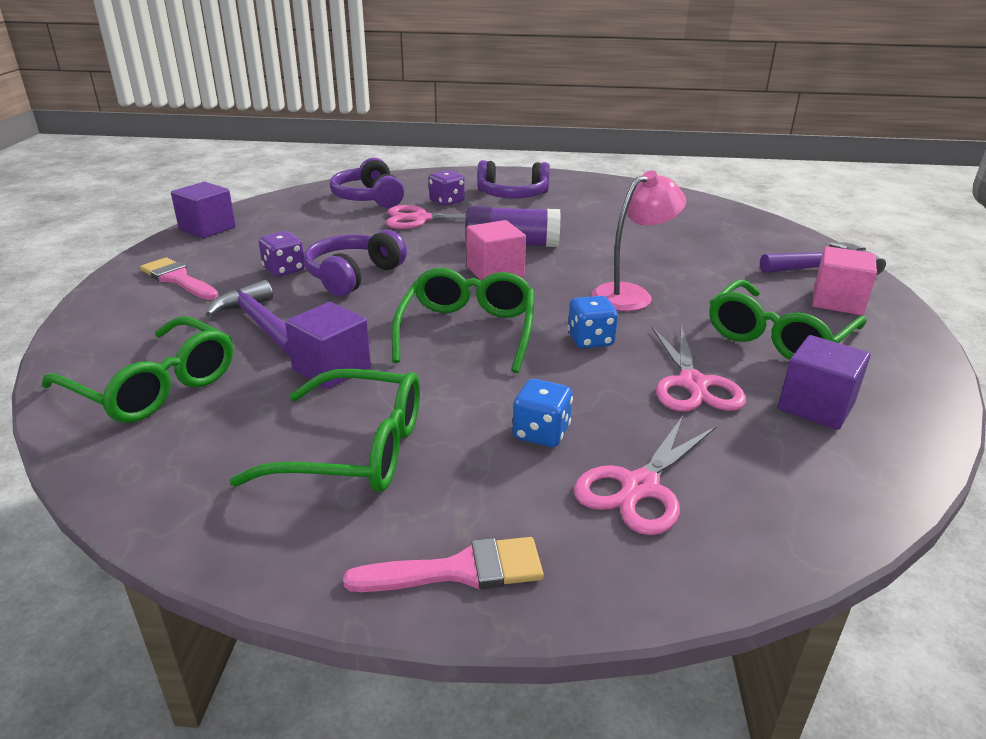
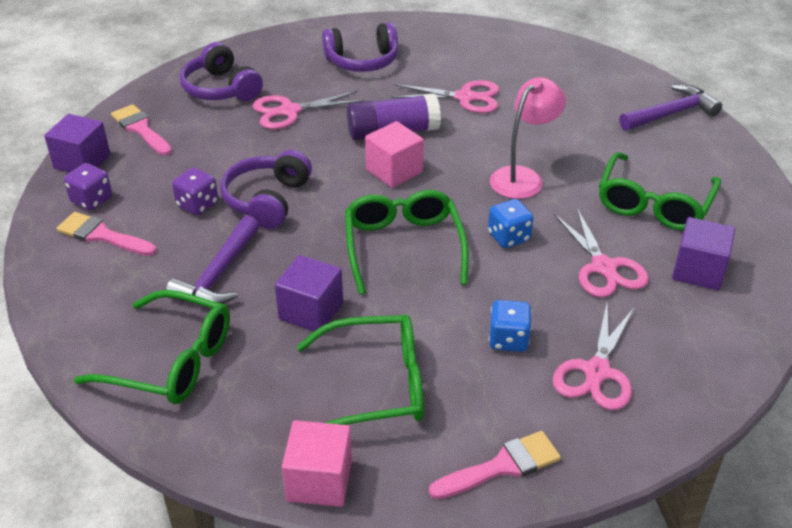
camera: 15 degrees left, 10 degrees up
purple hammer [206,280,290,356] -> purple hammer turned 105 degrees counterclockwise [166,216,259,305]
purple dice [429,170,465,206] -> purple dice moved to [64,163,112,211]
pink cube [812,246,877,315] -> pink cube moved to [282,420,352,507]
none -> pink brush [111,104,172,156]
none -> pink scissors [391,80,499,113]

